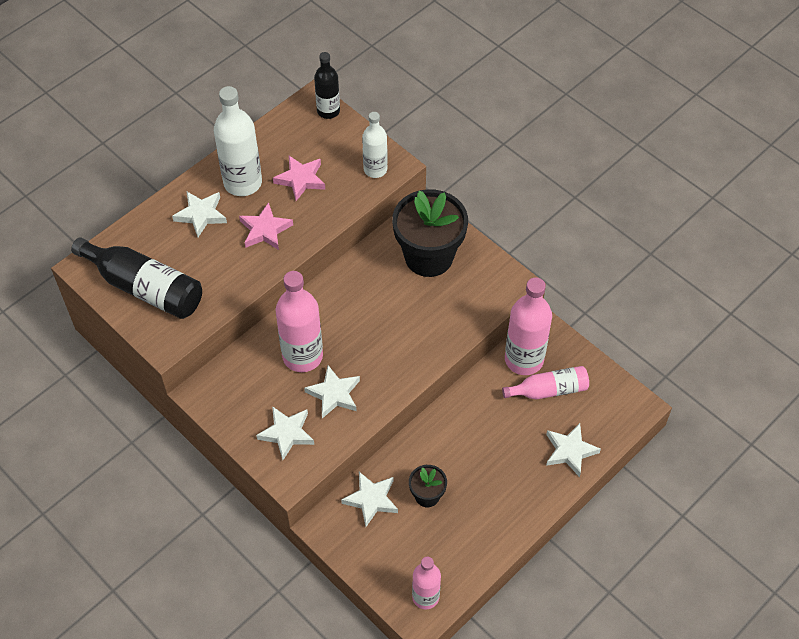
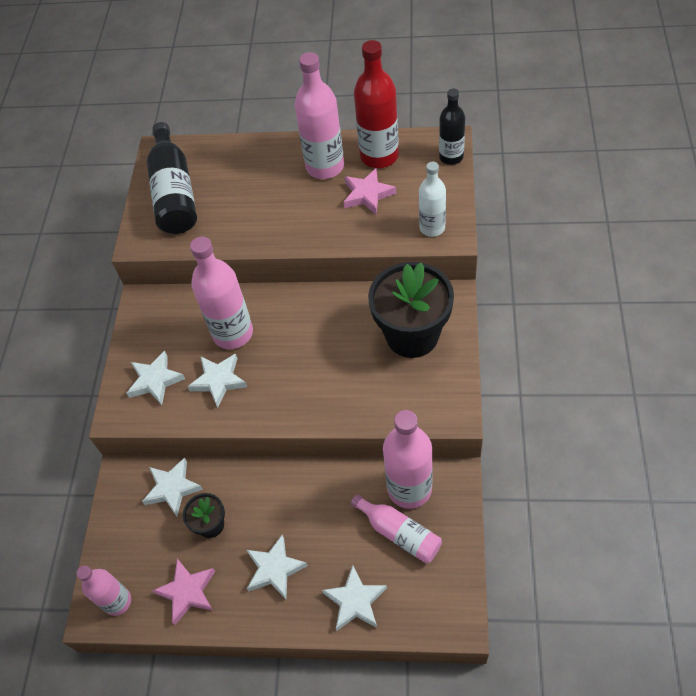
camera: 55 degrees right, 0 degrees up
white star [172,191,227,237] -> white star moved to [247,535,308,599]
white bottle [214,86,262,196] -> pink bottle [295,52,344,179]
pink star [239,202,293,250] -> pink star moved to [152,559,215,625]
none -> red bottle [354,40,399,168]

